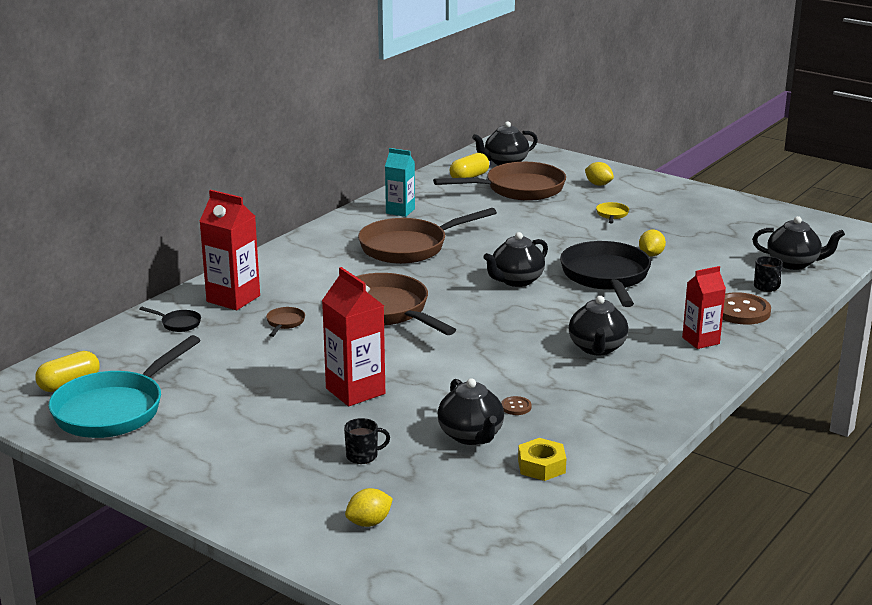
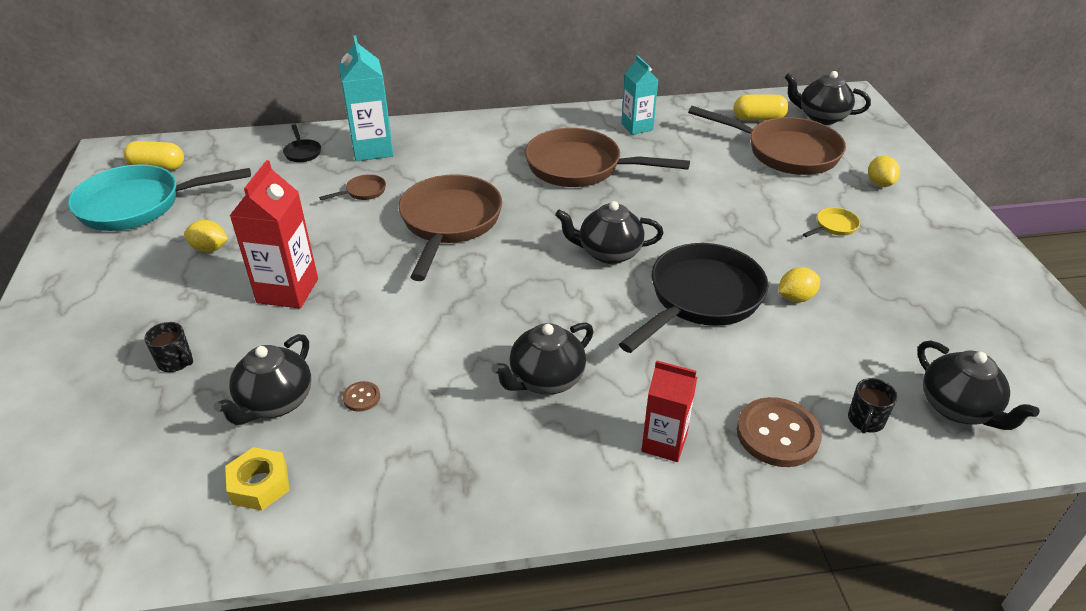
camera: 45 degrees right, 15 degrees up
red carton [199,190,260,310] -> turquoise carton [339,35,394,161]
yellow lemon [345,488,393,527] -> yellow lemon moved to [184,220,228,252]

